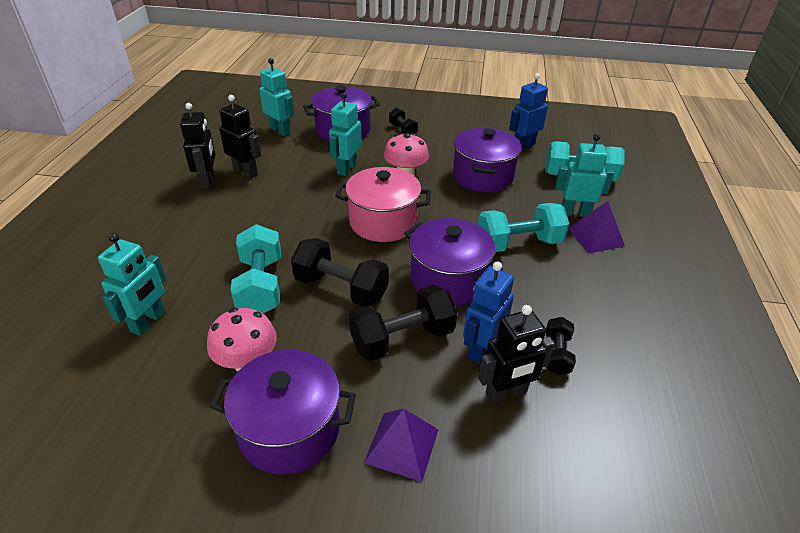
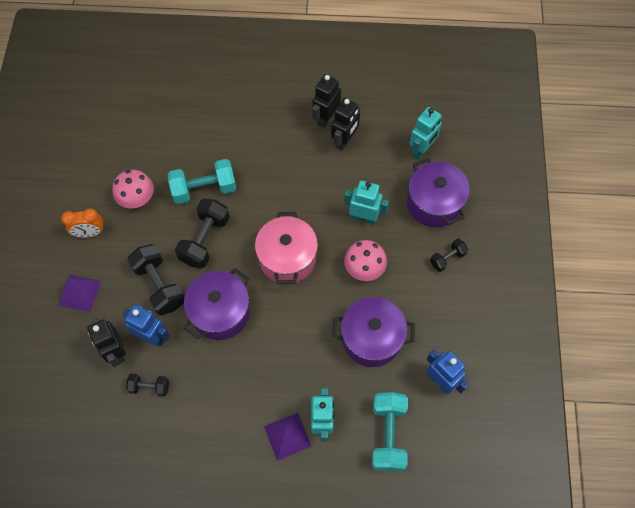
camera: 85 degrees right, 25 degrees up
turquoise robot [98,233,166,336] -> none
black robot [180,103,215,189] -> black robot turned 135 degrees clockwise [312,74,341,128]
purple pot [210,350,356,475] -> orange clock [61,208,104,237]
turquoise dumbbell [478,203,569,252] -> none

